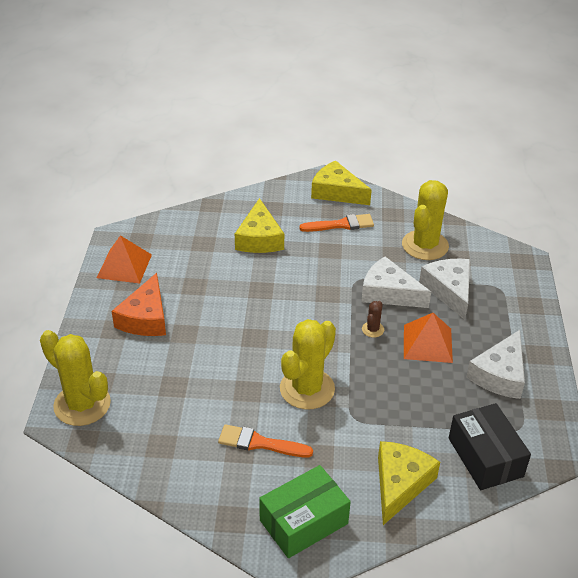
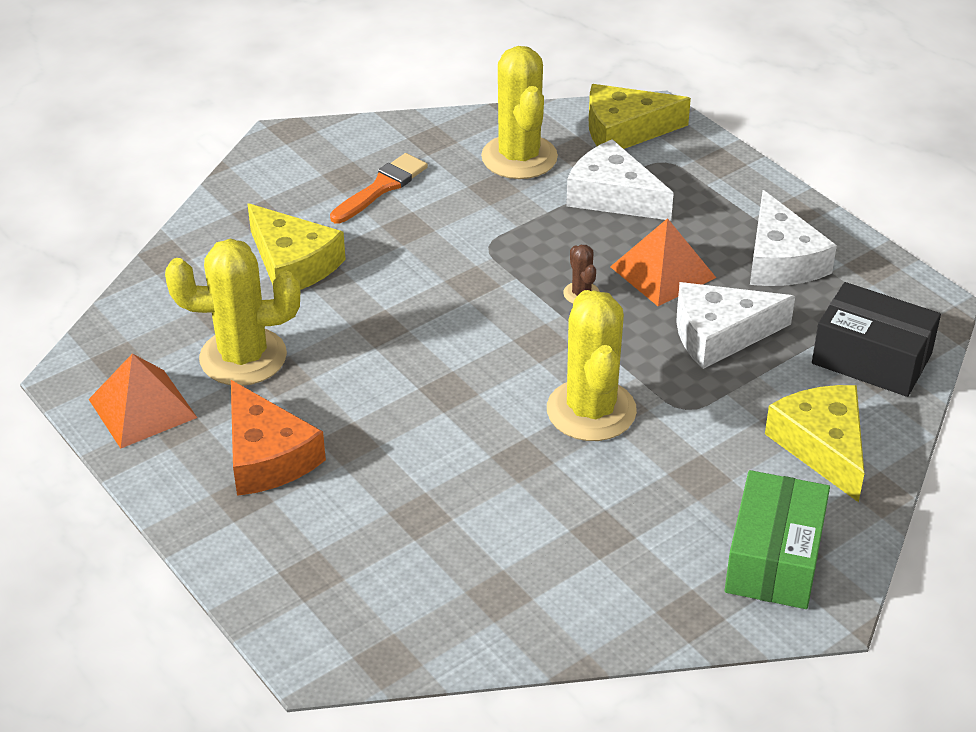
camera: 40 degrees left, 0 degrees up
yellow cactus [40,330,111,426] -> yellow cactus moved to [165,239,300,386]
orange brush [218,424,313,458] -> none
yellow cheese [311,160,372,205] -> yellow cheese moved to [589,84,691,149]
white cheese [361,256,431,308] -> white cheese moved to [676,282,795,369]

